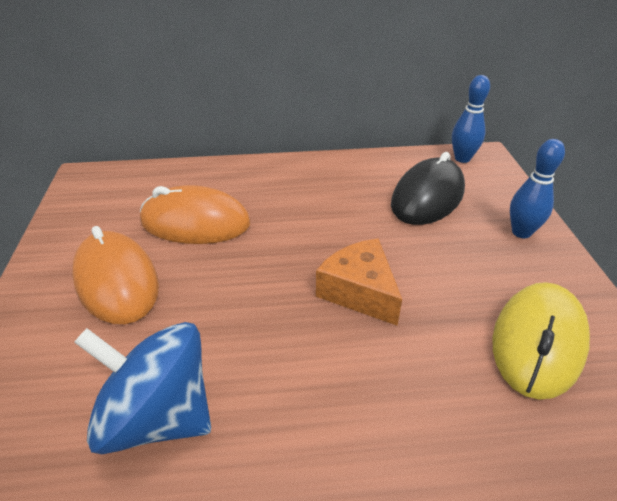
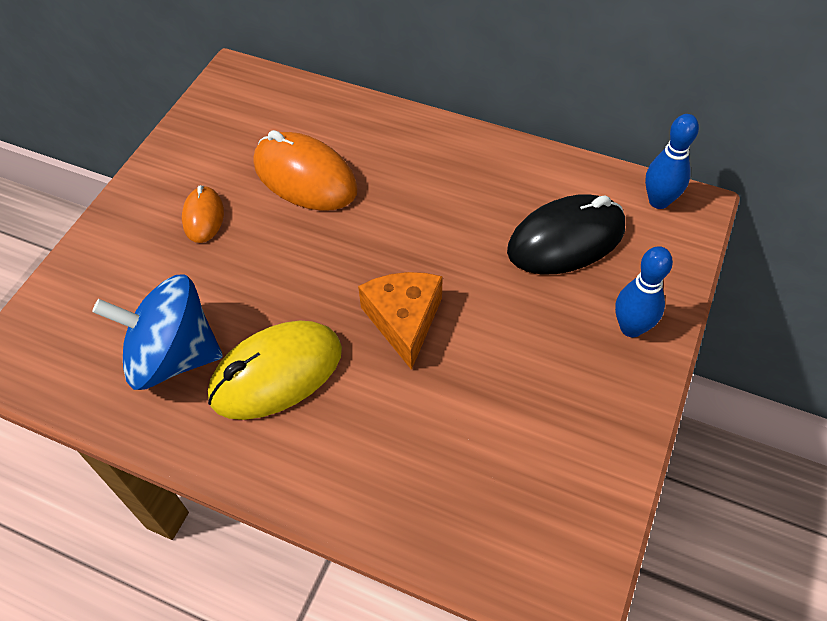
camera: 30 degrees right, 15 degrees up
orange mouse [72,226,159,324] -> orange mouse [182,185,224,243], size x0.55
blue spinning top [74,322,211,454] -> blue spinning top turned 45 degrees counterclockwise [92,274,223,390]
yellow mouse [492,282,590,400] -> yellow mouse moved to [208,321,342,420]

